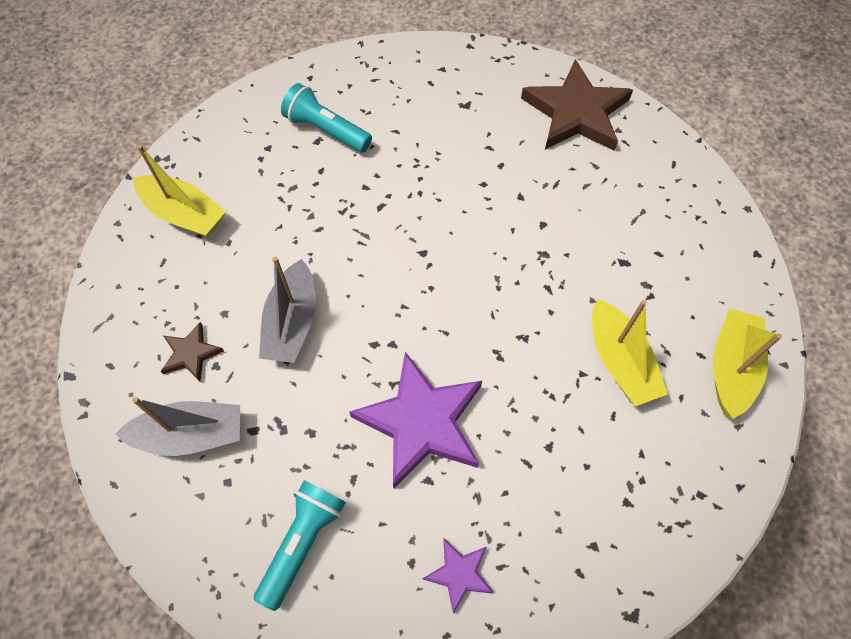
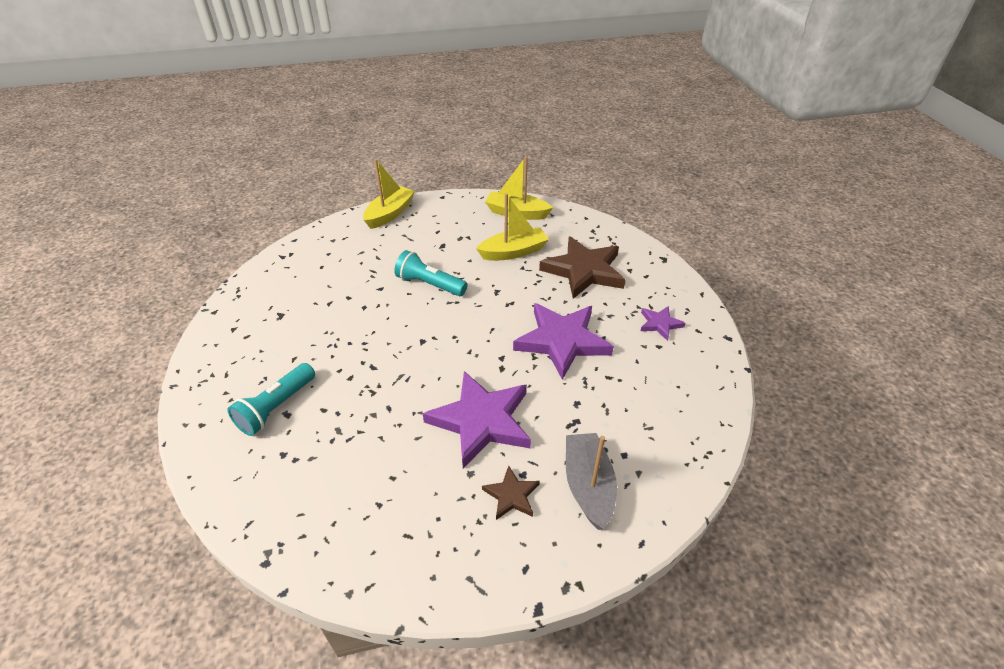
camera: 90 degrees left, 20 degrees down
yellow boat [133,145,226,238] -> yellow boat moved to [363,159,415,229]
turquoise flashlight [254,480,346,611] -> turquoise flashlight moved to [394,250,468,296]
grey boat [259,257,316,363] -> purple star [423,371,531,468]
brown star [521,59,633,151] -> brown star moved to [539,236,625,299]

